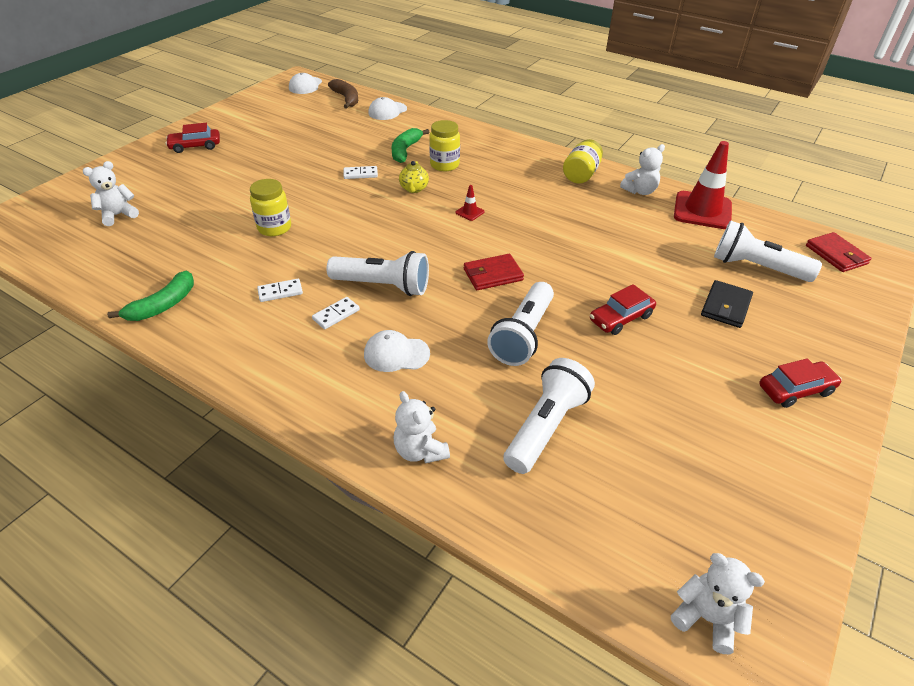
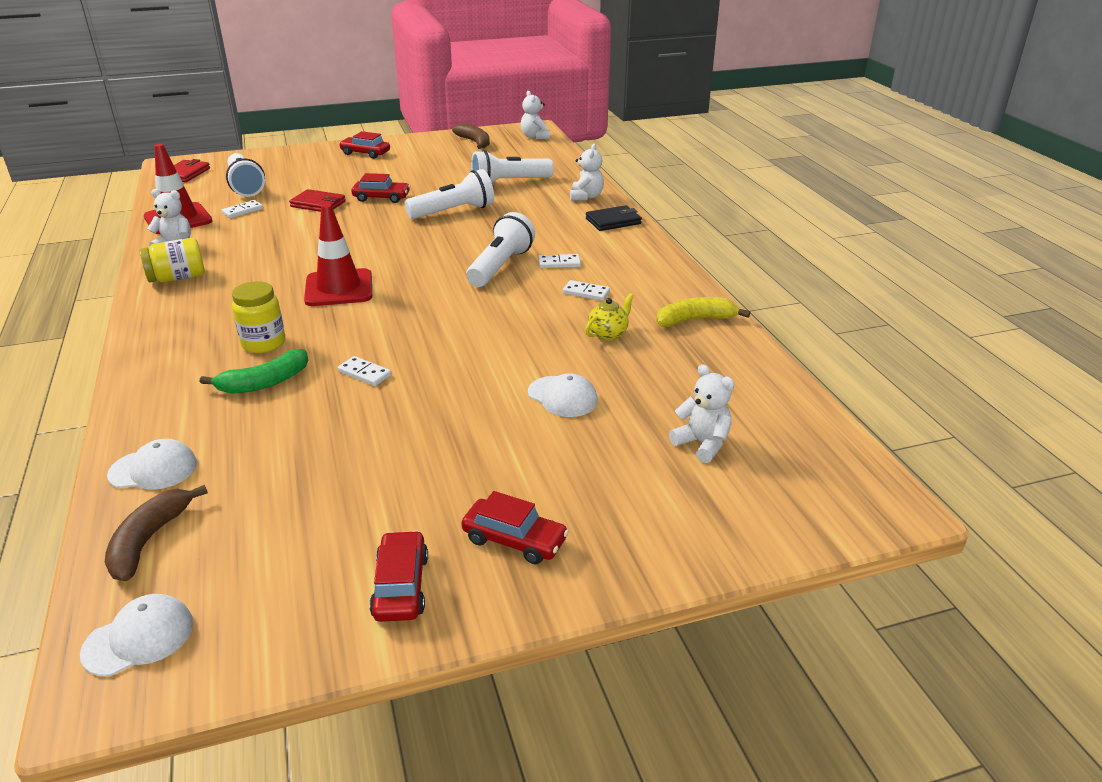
camera: 140 degrees left, 10 degrees down
white teddy bear [83,161,139,226] -> white teddy bear turned 135 degrees counterclockwise [669,364,734,463]
green banana [107,271,194,321] -> yellow banana [656,297,750,327]
yellow jar [250,179,291,236] -> none
white flashlight [326,251,429,296] -> white flashlight turned 60 degrees clockwise [466,212,535,287]
white cap [364,330,430,372] -> white cap moved to [528,373,598,417]
yellow teapot [399,161,429,193] -> yellow teapot moved to [585,293,634,341]
red traffic cone [456,185,485,221] -> red traffic cone [304,204,372,306], size x2.43
red wallet [464,254,524,290] -> red wallet moved to [289,189,346,212]
black wallet [701,280,753,328] -> black wallet moved to [586,205,642,231]
none -> white domino [221,200,263,218]
none -> red car [369,530,428,622]
none -> brown banana [452,123,490,149]

